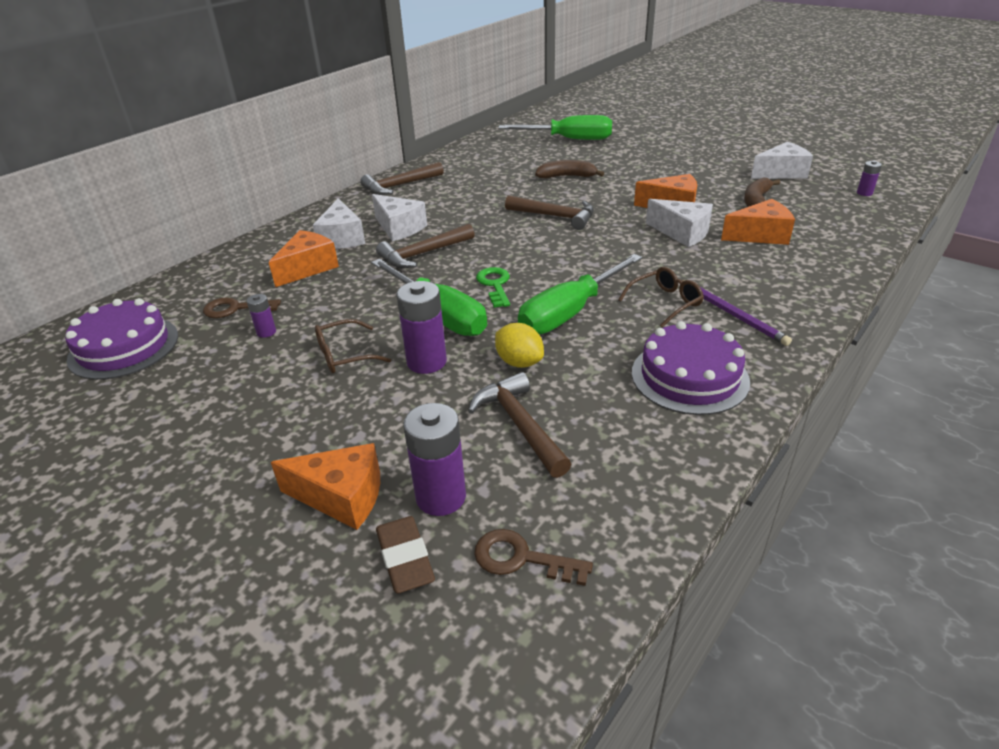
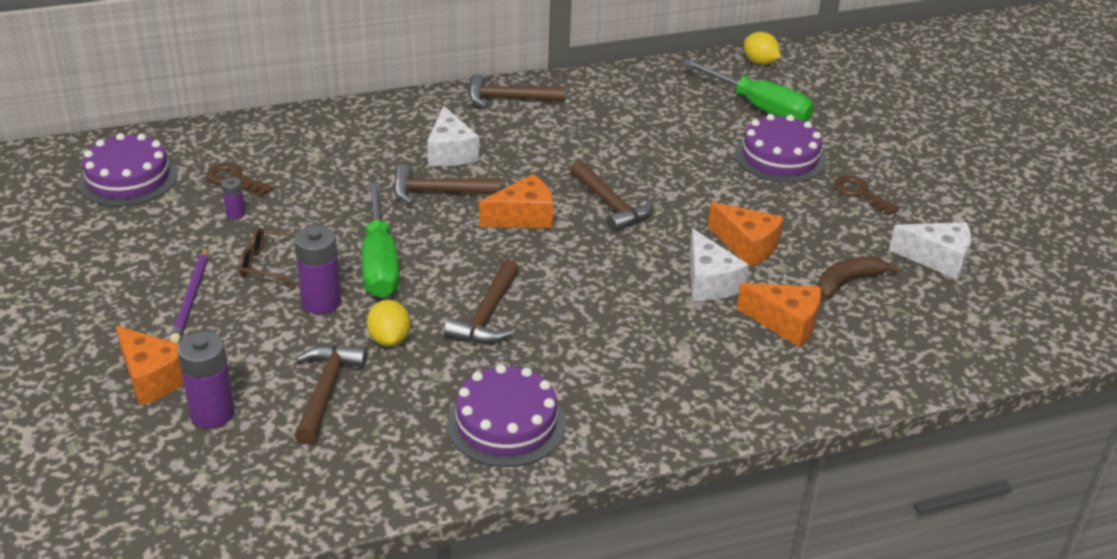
camera: 30 degrees right, 0 degrees up
orange cheese [269,230,339,287] -> orange cheese moved to [479,174,554,228]
white cheese [313,198,365,249] -> none
brown eraser [376,516,435,594] -> none
brown key [474,529,593,586] -> brown key moved to [834,175,900,215]
green key [476,267,510,308] -> none
green screwdriver [518,254,642,334] -> brown hammer [444,259,519,344]
brown banana [535,160,604,178] -> none
brown glasses [618,267,704,328] -> none
purple pencil [681,280,792,346] -> purple pencil moved to [170,247,208,343]
purple battery [857,160,882,196] -> none
none -> purple cake [735,114,826,183]
none -> yellow lemon [744,32,780,65]

